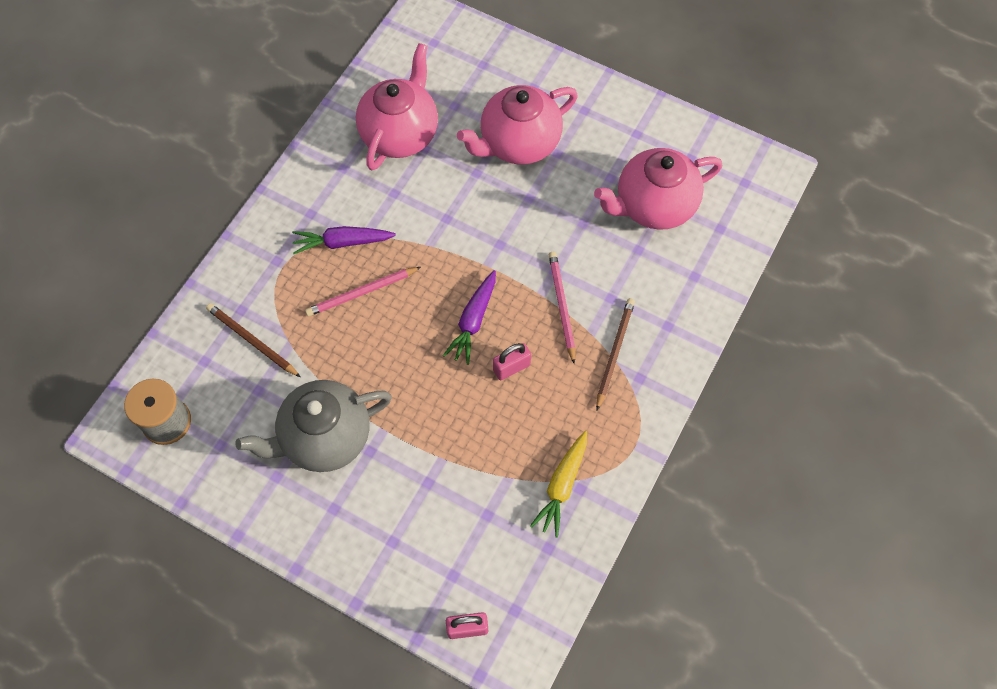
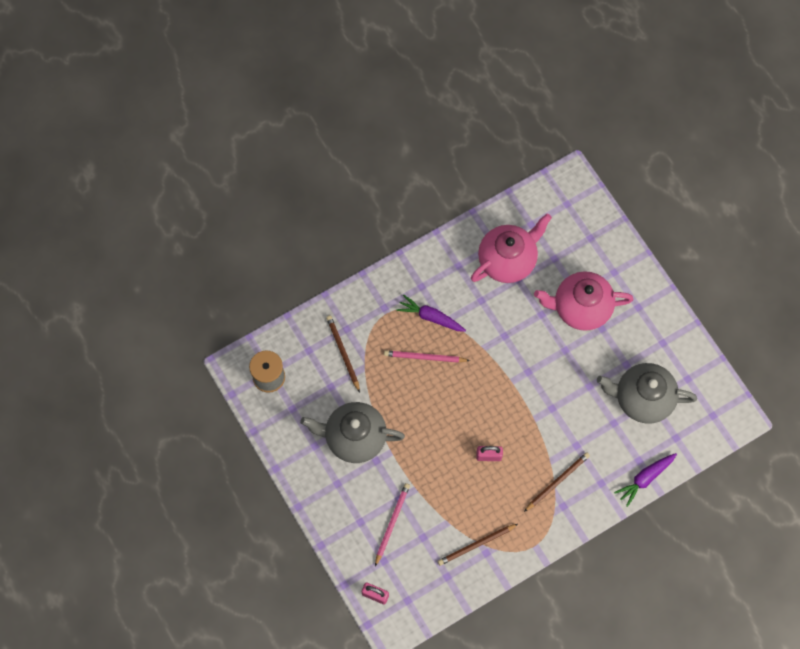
camera: 30 degrees right, 5 degrees up
purple carrot [443,270,496,365] -> purple carrot moved to [614,453,677,507]
yellow carrot [530,431,587,537] -> brown pencil [438,524,518,566]
pink pencil [549,252,575,364] -> pink pencil moved to [375,483,410,566]
pink teapot [594,148,722,230] -> grey teapot [597,363,697,424]

